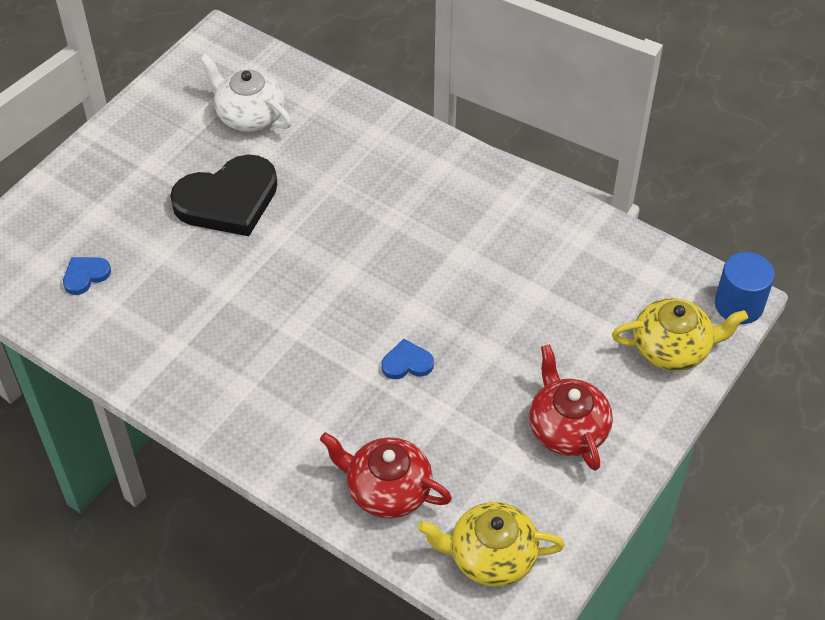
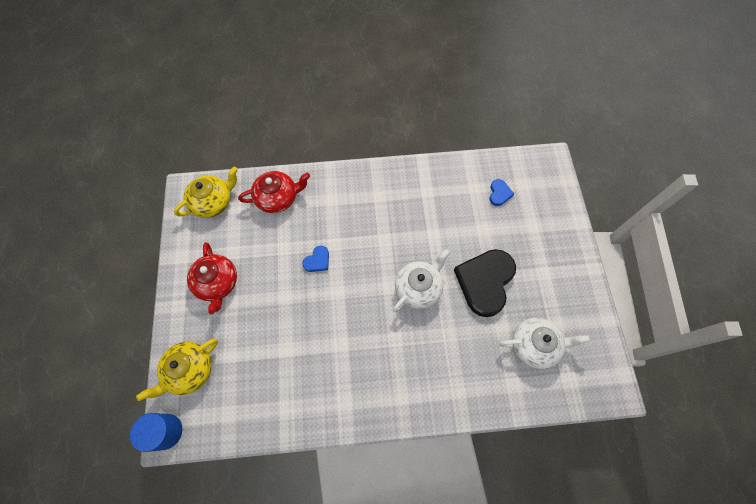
camera: 140 degrees right, 15 degrees up
red teapot [529,344,613,471] -> red teapot turned 45 degrees clockwise [187,242,237,314]
none -> white teapot [393,249,450,312]

